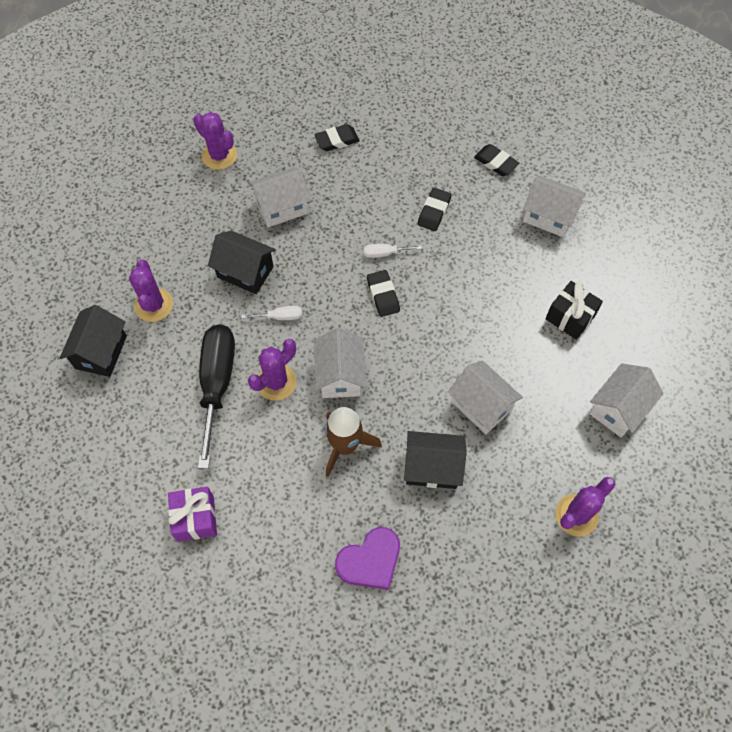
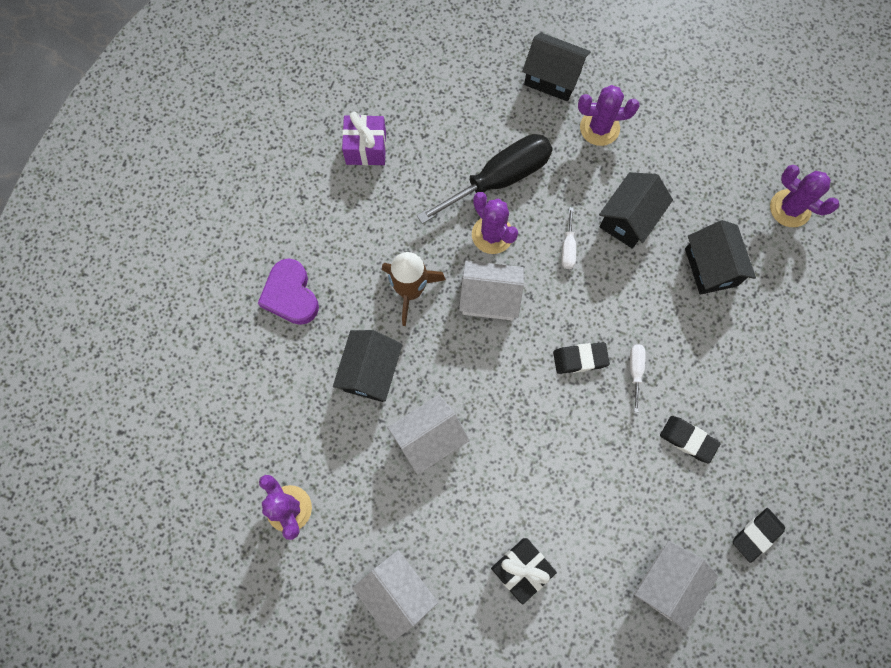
camera: 100 degrees right, 10 degrees up
purple cactus [193,112,237,170] -> purple cactus turned 75 degrees clockwise [770,165,839,227]
black screwdriver [198,324,235,469] -> black screwdriver turned 45 degrees counterclockwise [417,134,553,224]
white house [249,167,311,227] -> black house [685,220,756,295]
black eraser [314,124,360,151] -> none

